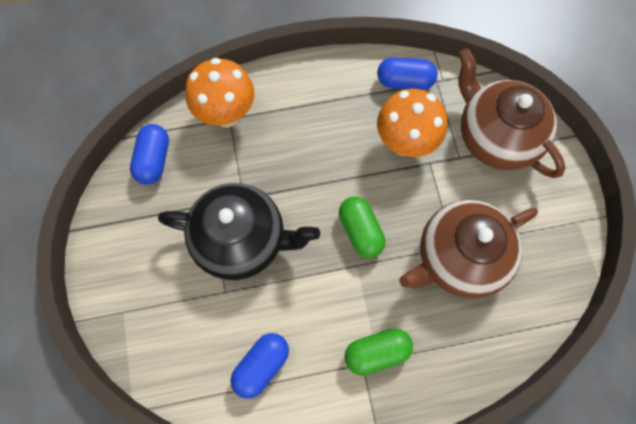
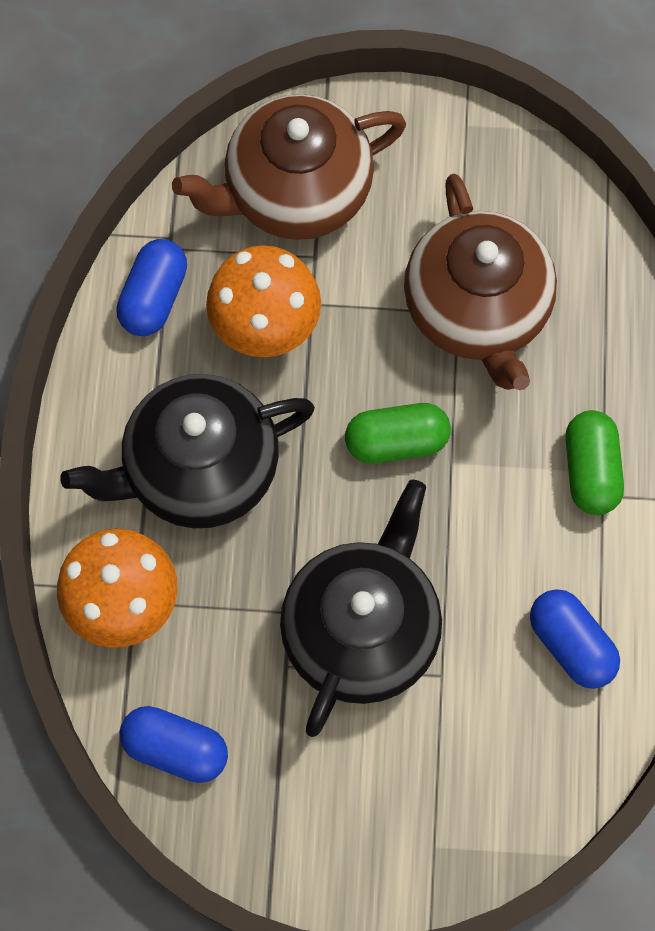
camera: 75 degrees left, 0 degrees up
none -> black teapot [60,374,315,528]

